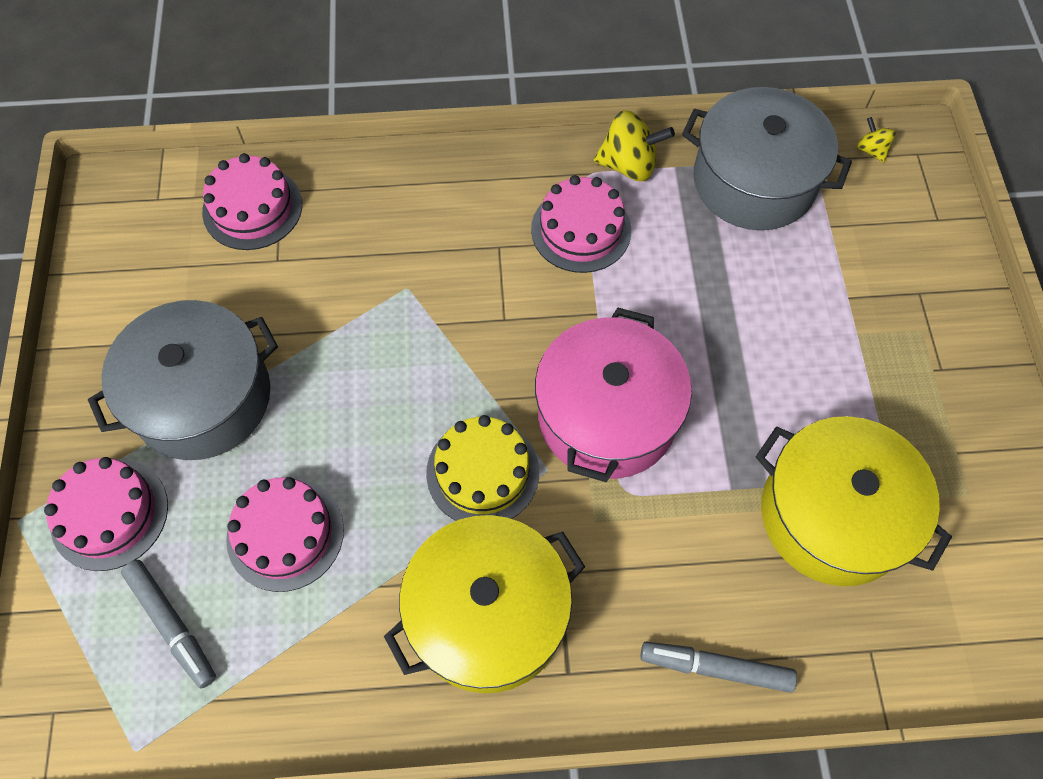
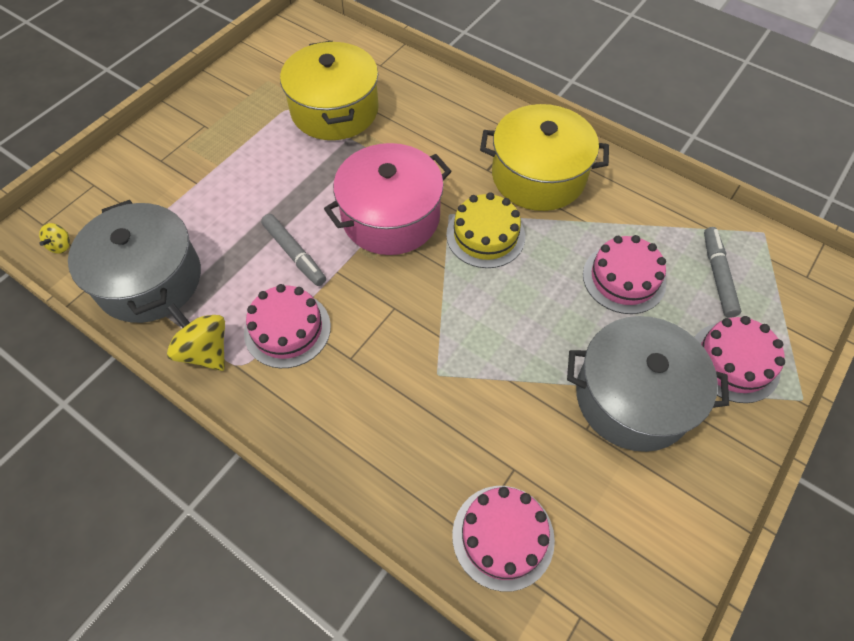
camera: 140 degrees left, 5 degrees down
grey marker [640,642,797,693] -> grey marker moved to [261,214,326,286]

